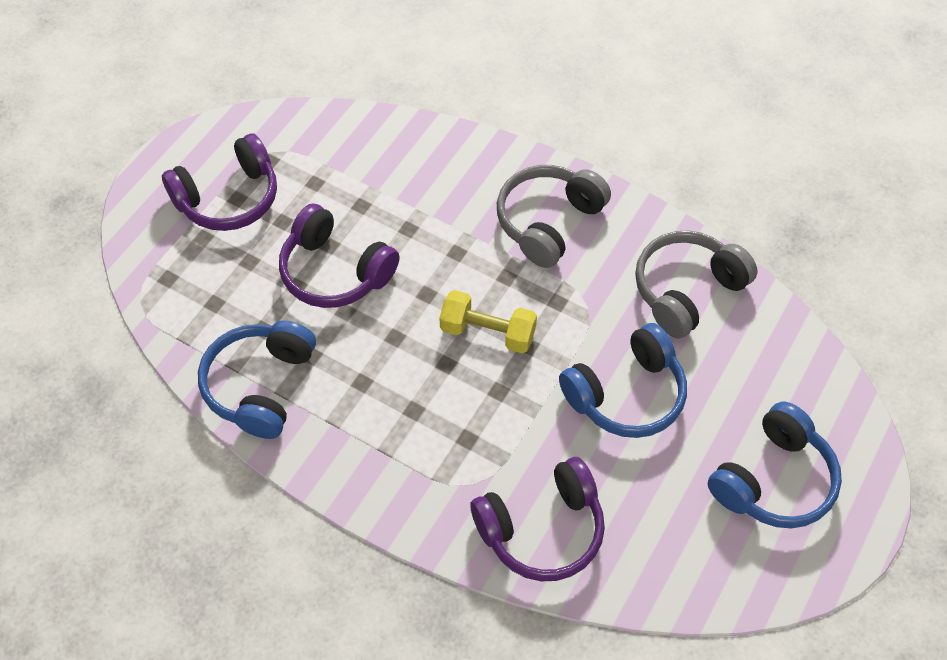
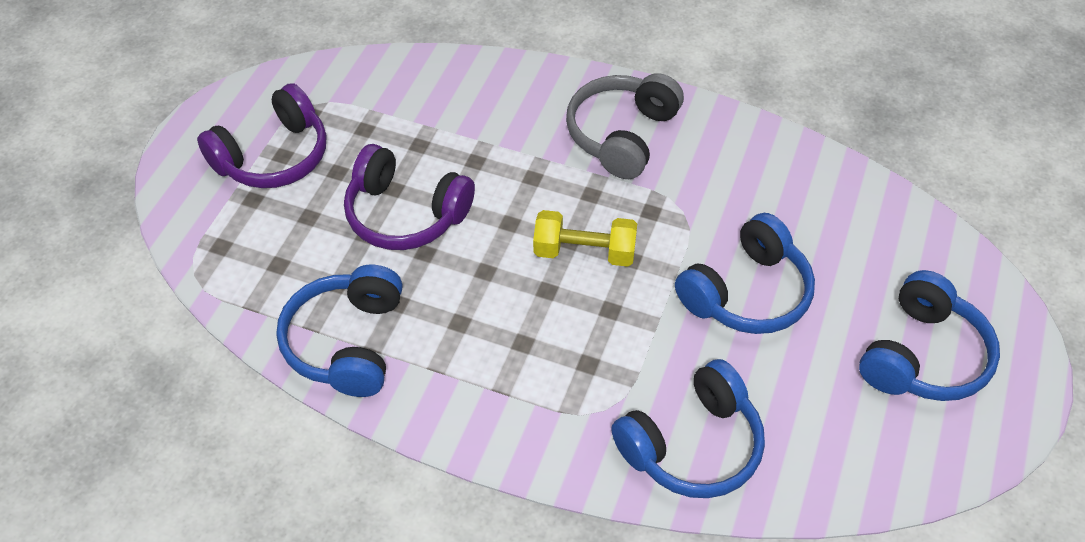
camera: 10 degrees left, 5 degrees down
purple headphones [470,457,605,581] -> blue headphones [611,359,765,498]
grey headphones [635,230,758,338] -> none

